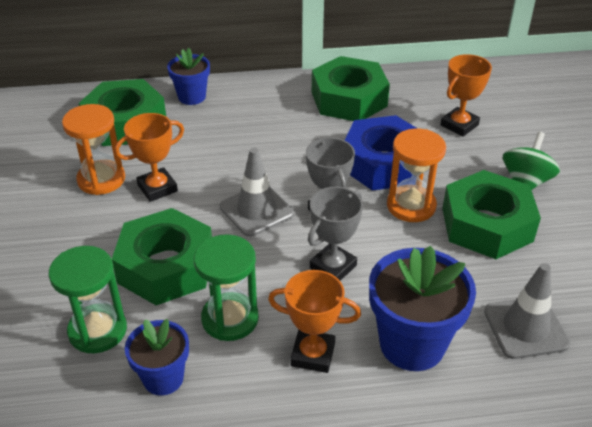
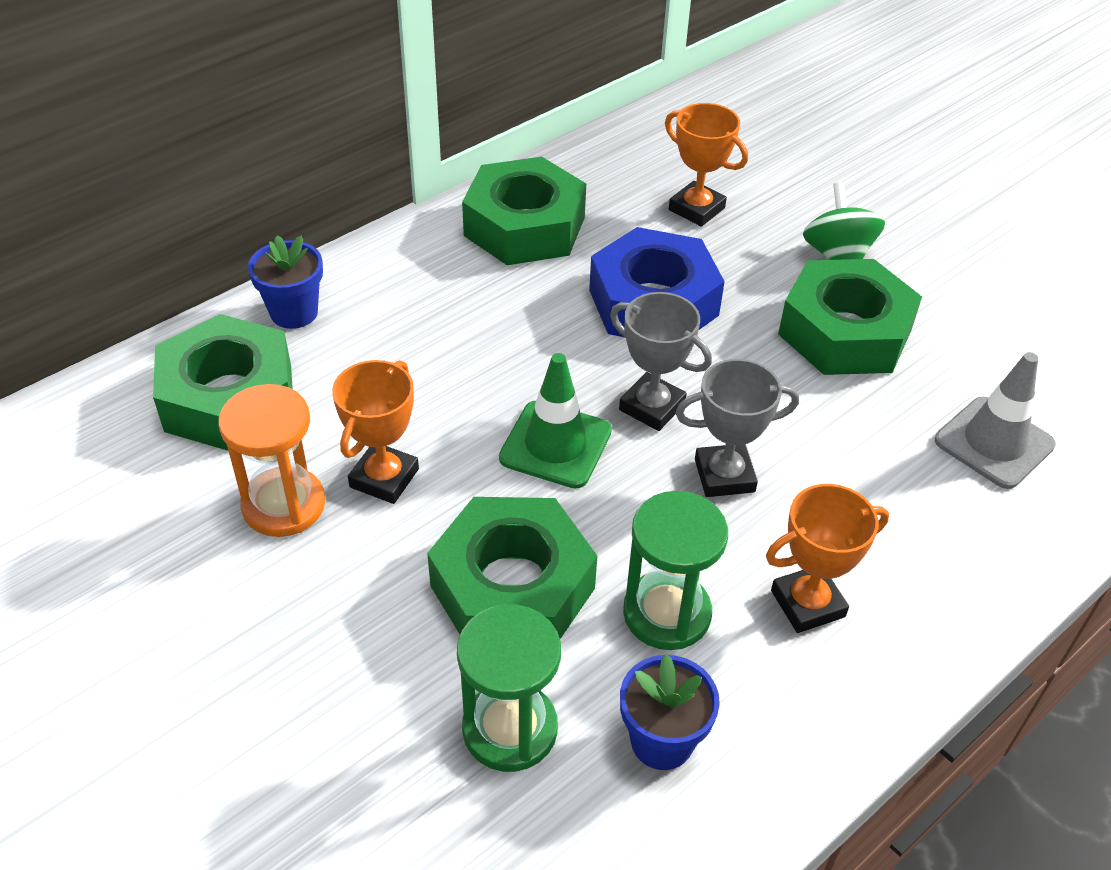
camera: 35 degrees left, 5 degrees up
grey traffic cone [220,148,294,237] -> green traffic cone [499,353,612,488]
grey trophy [308,187,363,281] -> grey trophy turned 75 degrees clockwise [676,359,799,497]
blue flower pot [369,246,476,371] -> none
orange hourglass [387,129,446,222] -> none
orange trophy [440,54,492,137] -> orange trophy turned 60 degrees counterclockwise [665,103,748,227]

